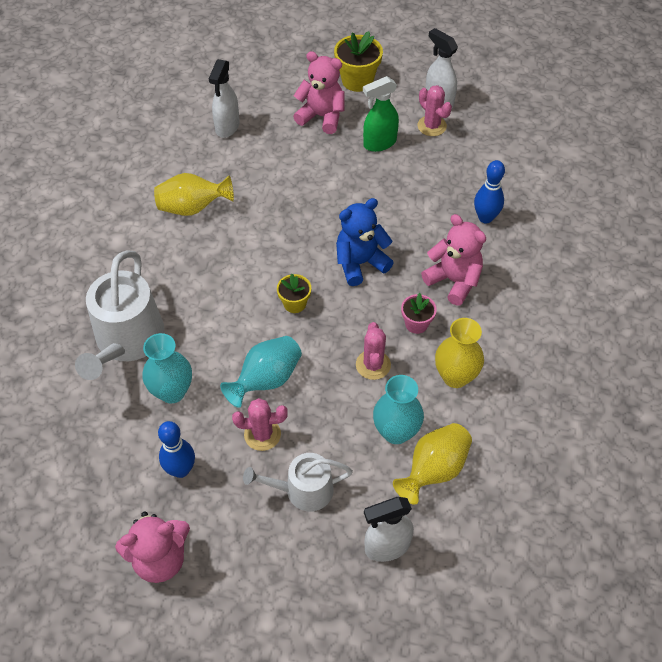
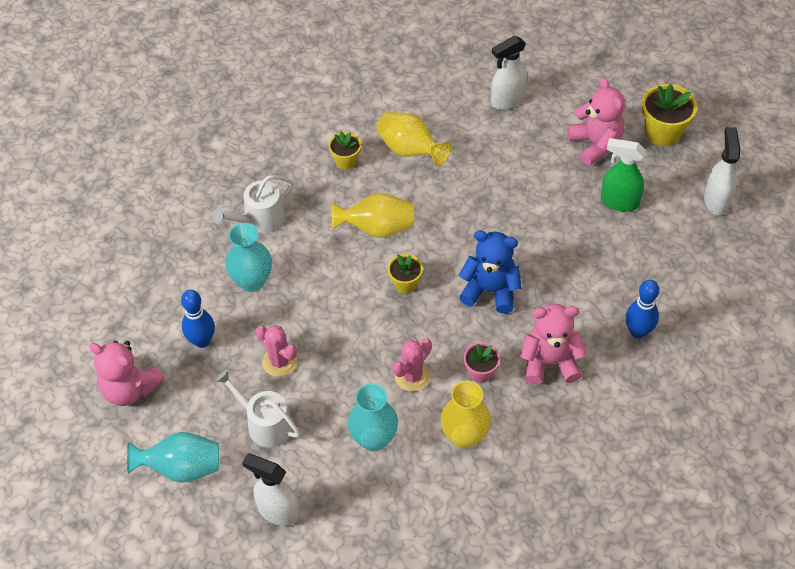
camera: 45 degrees right, 0 degrees up
white watering can [75,250,165,380] -> white watering can [212,175,293,233], size x0.61
turquoise vase [220,336,302,408] -> turquoise vase moved to [127,432,219,483]
yellow vase [393,423,472,505] -> yellow vase moved to [332,193,413,238]
pink cactus [418,85,452,136] -> none
pink teddy bear [421,214,486,306] -> pink teddy bear turned 90 degrees counterclockwise [520,304,587,385]
none -> yellow flower pot [329,131,361,170]

